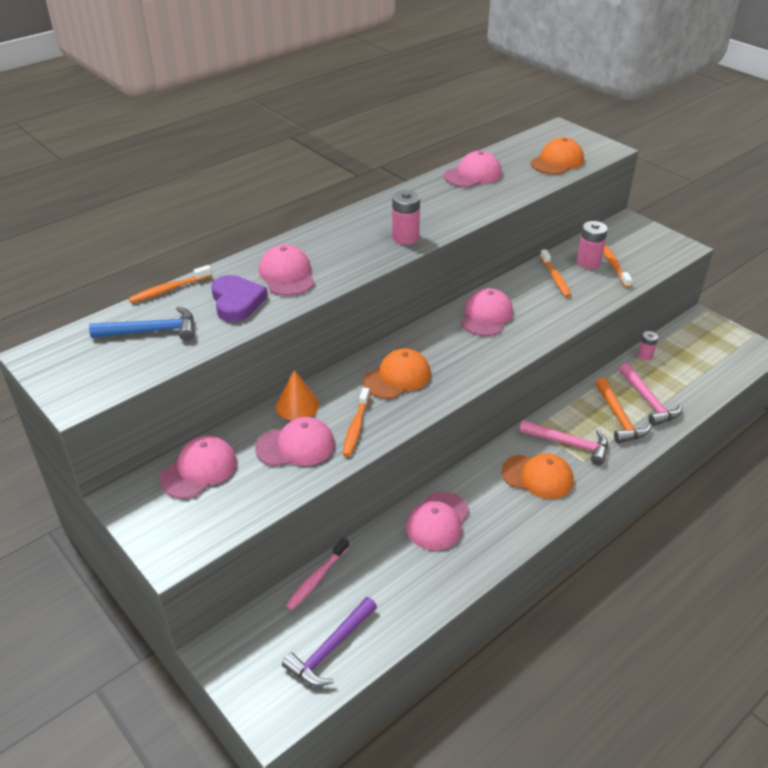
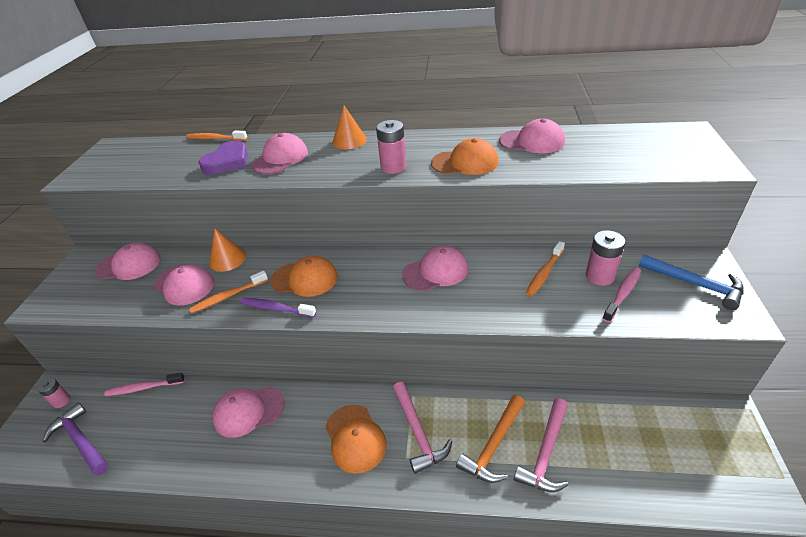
camera: 50 degrees right, 0 degrees up
blue hammer [89,307,194,341] -> blue hammer moved to [639,255,744,310]
purple hammer [282,597,377,686] -> purple hammer turned 45 degrees clockwise [42,402,108,476]
orange cap [531,137,584,174] -> orange cap moved to [431,138,498,175]
orange toothbrush [603,245,632,288] -> pink toothbrush [602,267,641,323]
pink battery [637,331,658,361] -> pink battery moved to [37,378,70,408]
none -> purple toothbrush [240,298,316,318]
none -> orange cone [332,106,367,149]

